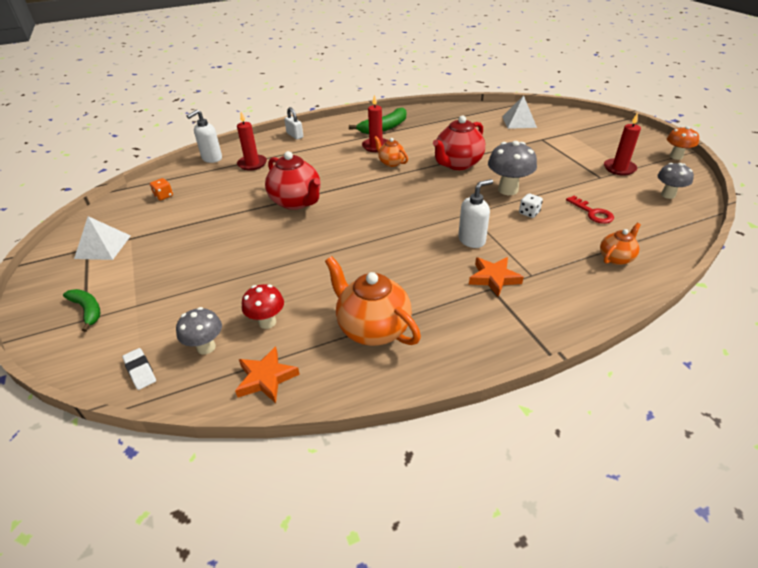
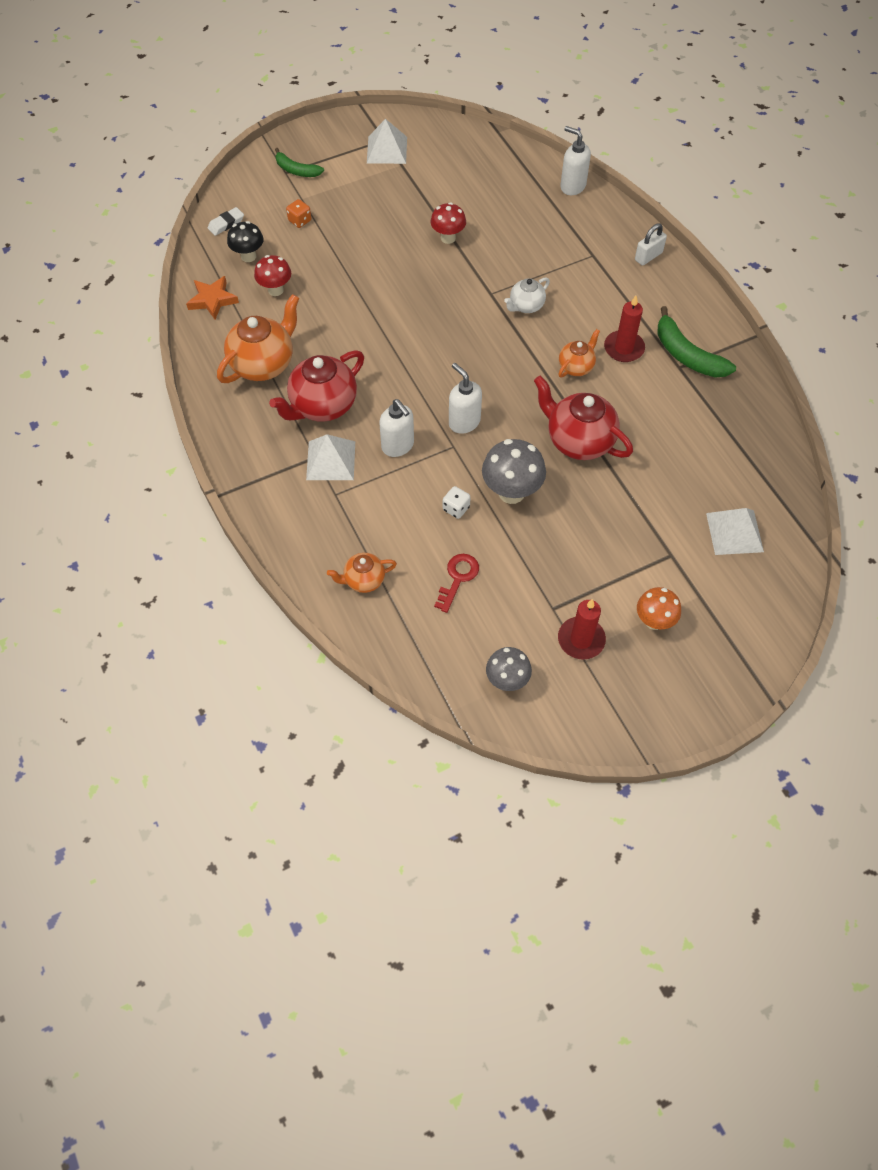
camera: 85 degrees right, 20 degrees up
green banana [63,289,100,332] -> green banana turned 75 degrees clockwise [275,148,324,177]
orange dice [150,178,173,201] -> orange dice moved to [286,199,311,228]
grey mushroom [176,307,222,354] -> black mushroom [227,221,263,262]
red candle [237,112,267,170] -> none
red teapot [265,151,321,210] -> red teapot moved to [269,350,364,422]
orange star [469,257,524,297] -> white pyramid [306,434,355,480]
red key [566,196,614,224] -> red key turned 150 degrees clockwise [434,554,479,613]
orange teapot [600,223,641,265] -> orange teapot turned 120 degrees clockwise [327,553,397,593]
orange mushroom [667,126,699,160] -> orange mushroom moved to [637,587,681,630]
none -> red mushroom [430,202,466,244]
none -> white soap dispenser [449,363,482,434]
none -> white teapot [504,277,550,313]

